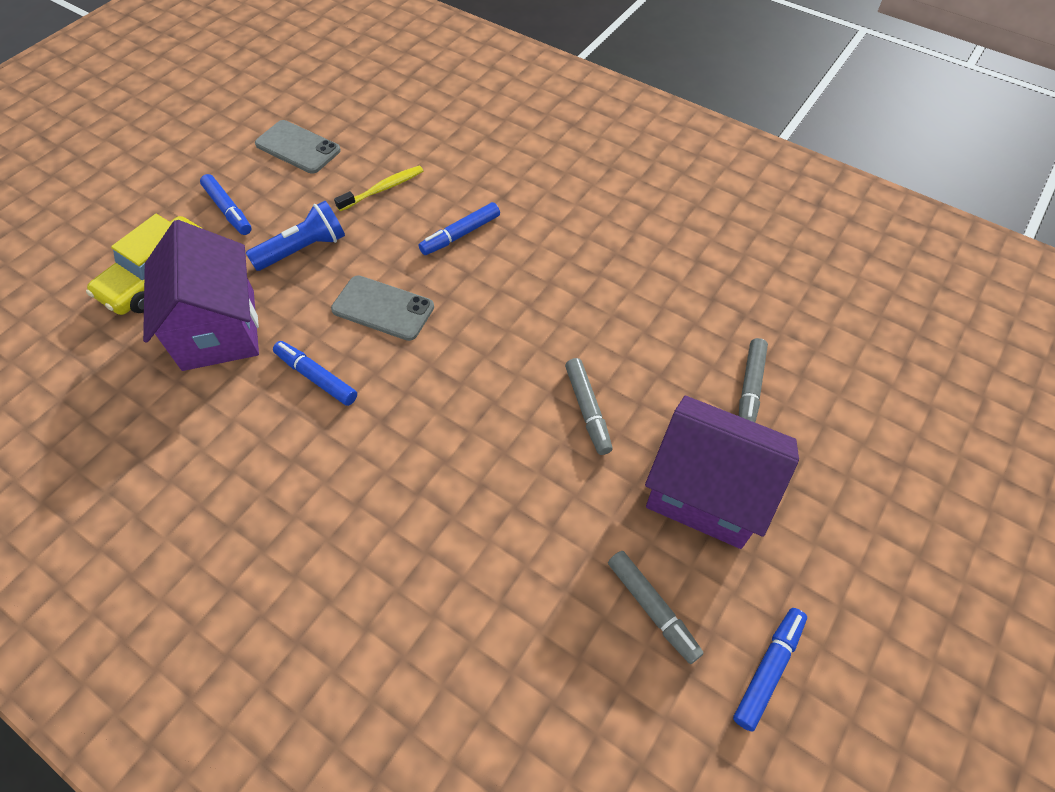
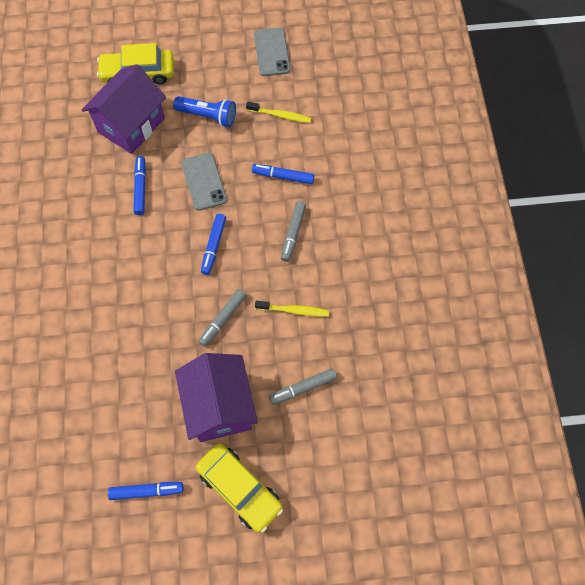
camera: 50 degrees right, 10 degrees up
blue marker [200,174,252,235] -> blue marker moved to [201,214,226,275]
grey marker [608,551,703,664] -> grey marker moved to [281,202,306,262]
none -> yellow car [196,443,283,533]
none -> yellow toothbrush [255,301,329,317]

